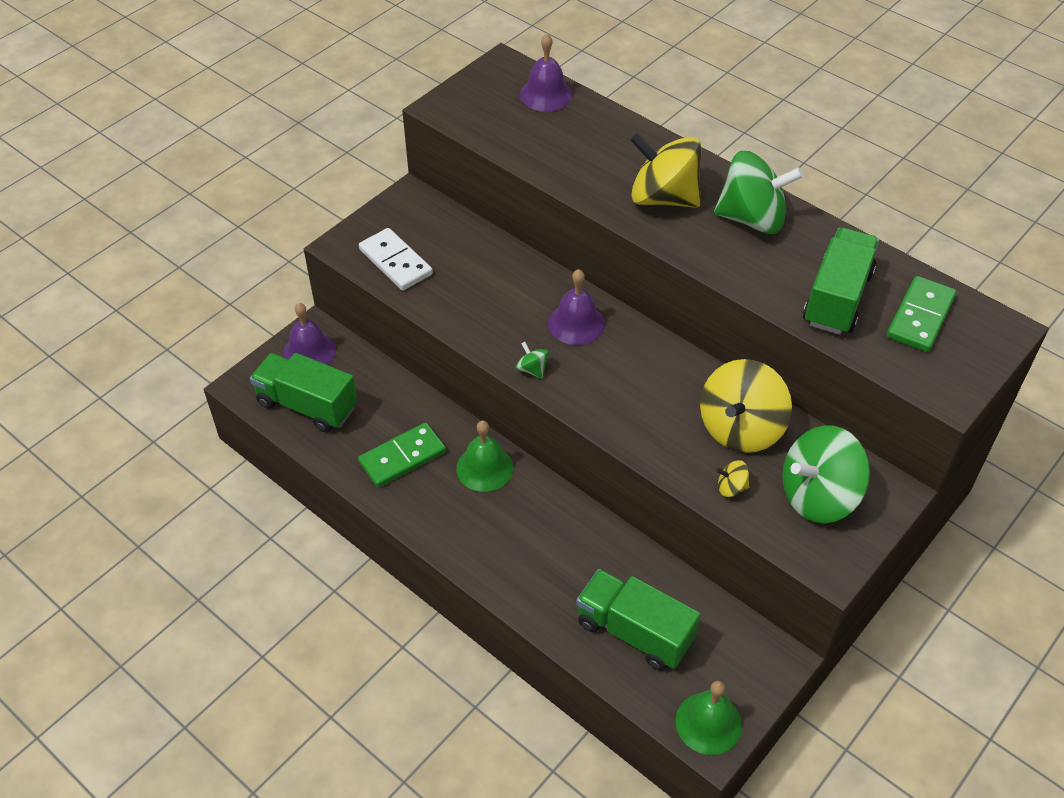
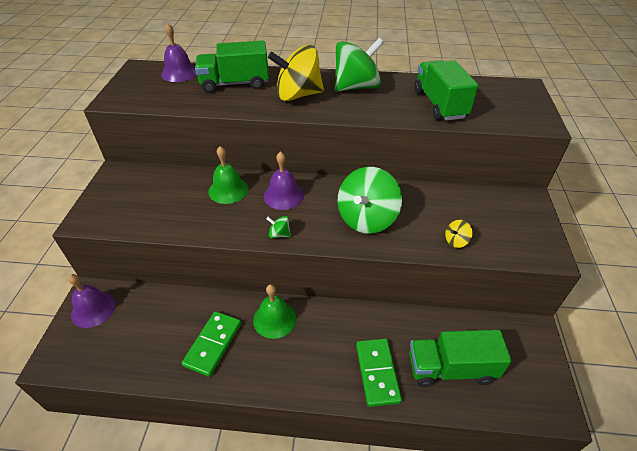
camera: 35 degrees left, 5 degrees down
green truck [250,353,357,432] -> green truck moved to [195,41,269,93]
white domino [359,228,433,291] -> none
green bell [675,681,742,755] -> green bell moved to [208,146,249,204]
yellow spinning top [700,359,792,453] -> none
green spinning top [782,425,870,523] -> green spinning top moved to [338,167,402,234]
green domino [887,276,956,352] -> green domino moved to [356,338,402,407]

